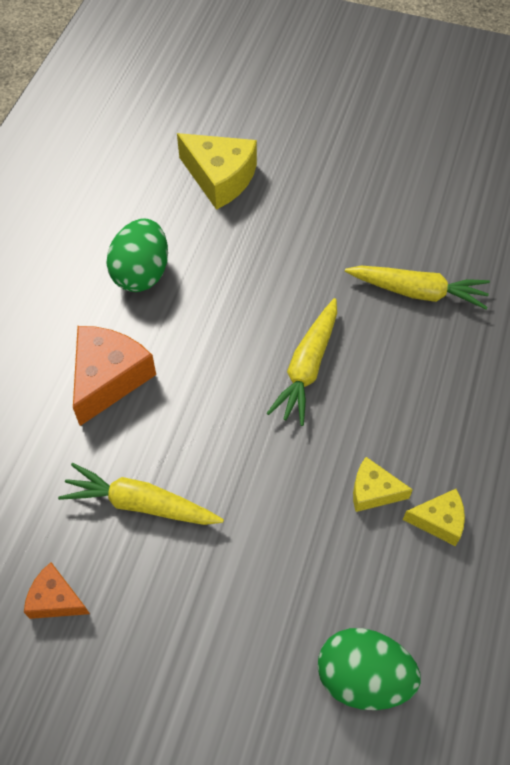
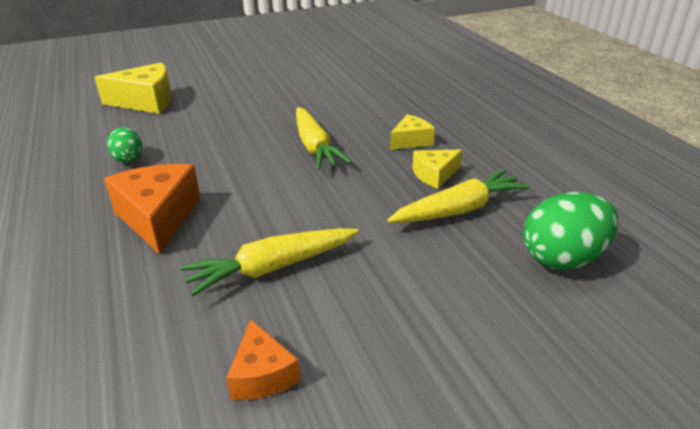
camera: 40 degrees left, 25 degrees down
orange cheese [24,562,90,619] -> orange cheese turned 90 degrees counterclockwise [226,319,301,400]
green egg [106,218,168,292] -> green egg [107,127,143,163], size x0.58
yellow carrot [345,266,490,309] -> yellow carrot moved to [388,169,530,223]
yellow cheese [403,489,465,546] -> yellow cheese moved to [390,114,435,150]

